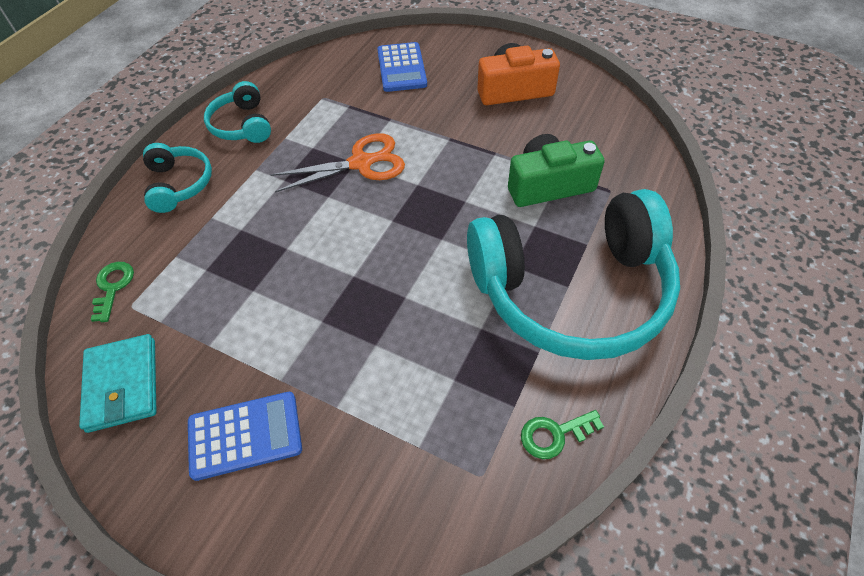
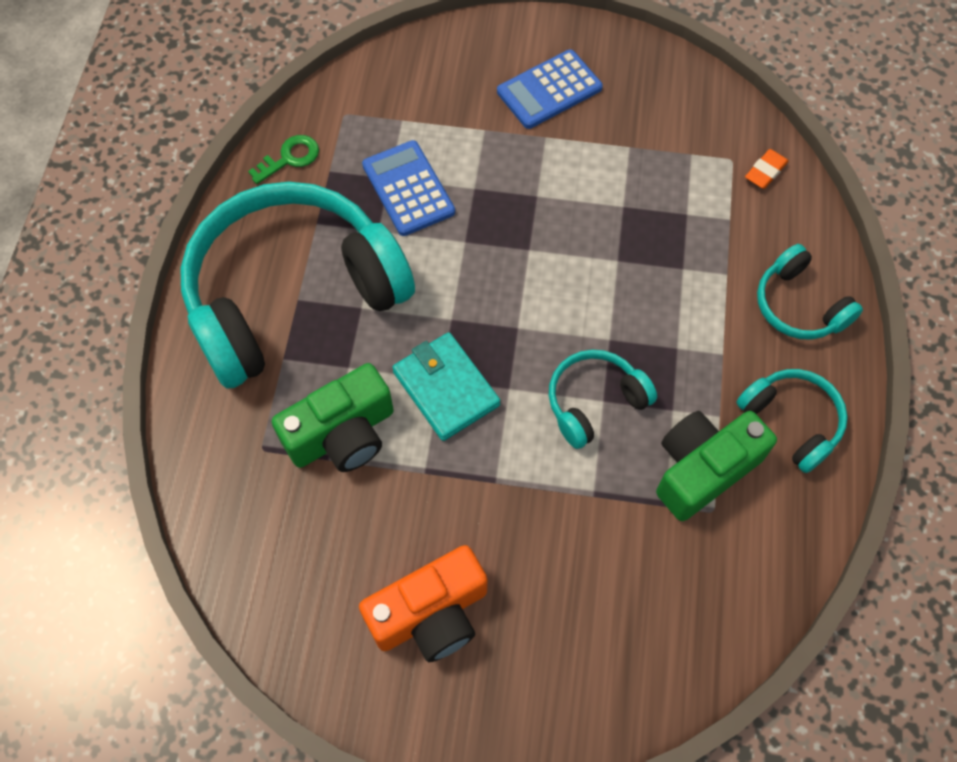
camera: 160 degrees right, 10 degrees up
turquoise wallet [79,334,157,433] -> turquoise wallet moved to [392,332,500,441]
green key [91,262,134,322] -> orange eraser [745,149,789,189]
orange scissors [271,133,405,193] -> turquoise headphones [549,350,657,449]
blue calculator [377,42,427,92] -> blue calculator moved to [362,140,455,236]
none -> green camera [656,411,777,521]

